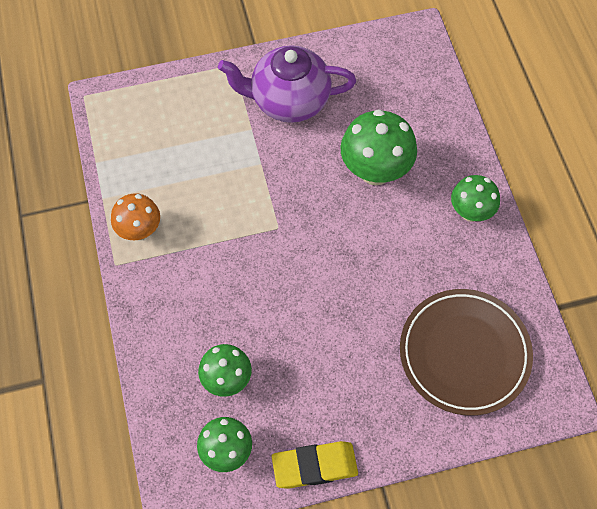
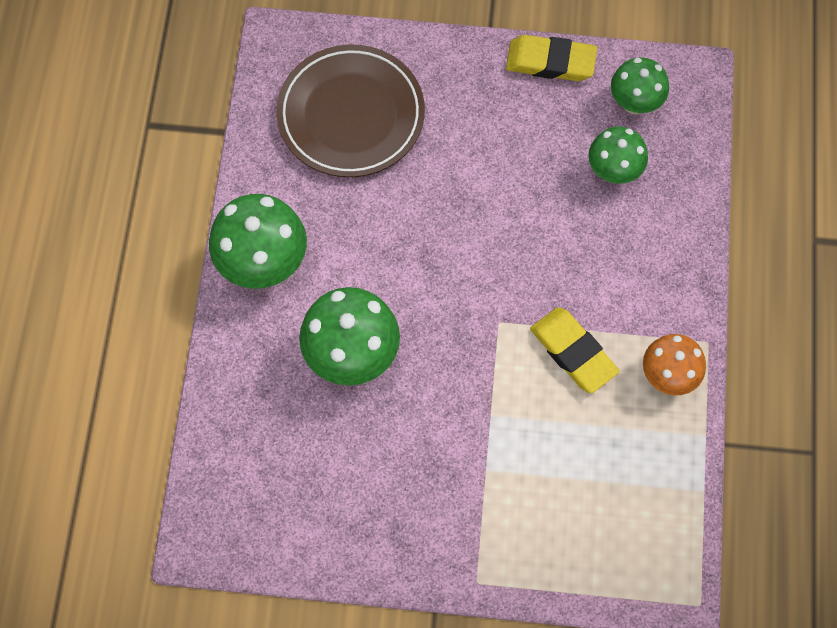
camera: 160 degrees left, 5 degrees up
purple teapot [218,45,356,123] -> none
green mushroom [451,175,500,222] -> green mushroom [209,194,307,289], size x1.58
none -> yellow eraser [530,307,619,393]

